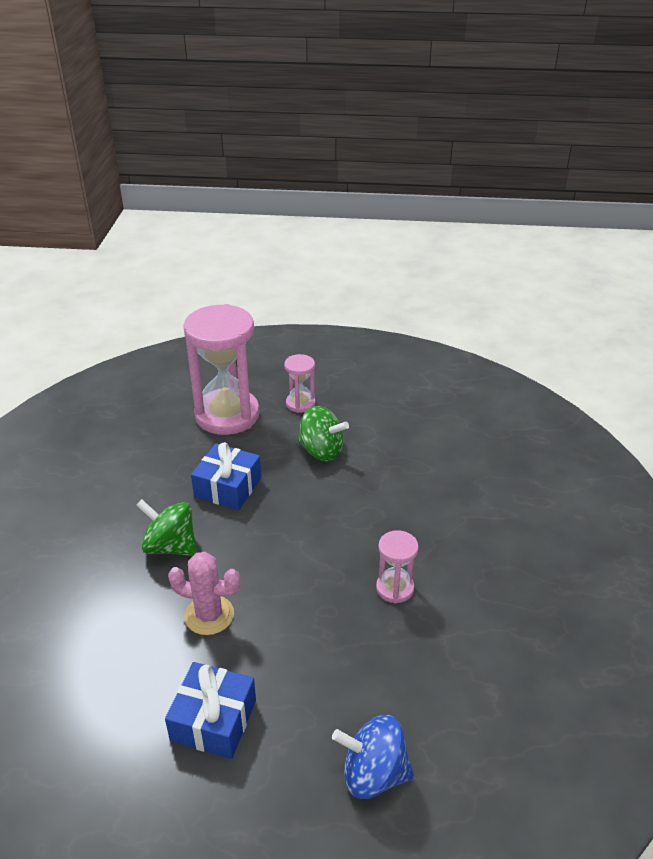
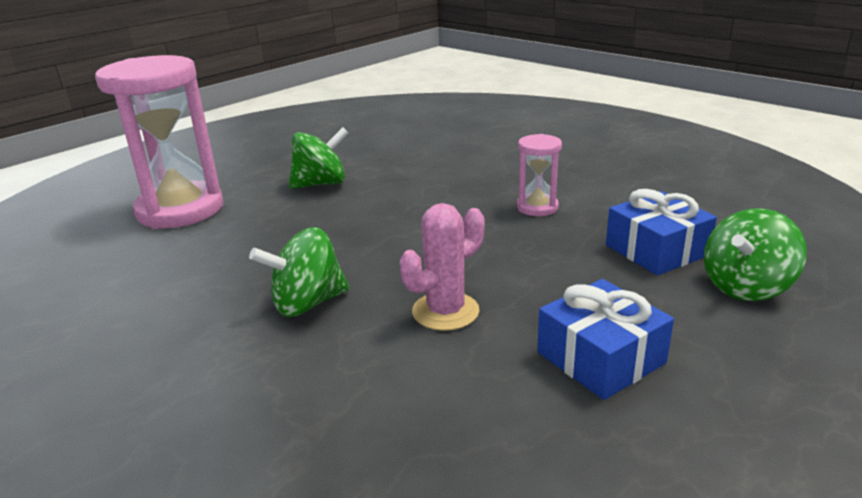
camera: 50 degrees left, 10 degrees down
blue gift [191,442,261,510] -> blue gift moved to [606,189,717,276]
pink hourglass [284,354,315,413] -> none
blue spinning top [332,715,414,799] -> green spinning top [704,208,807,301]

